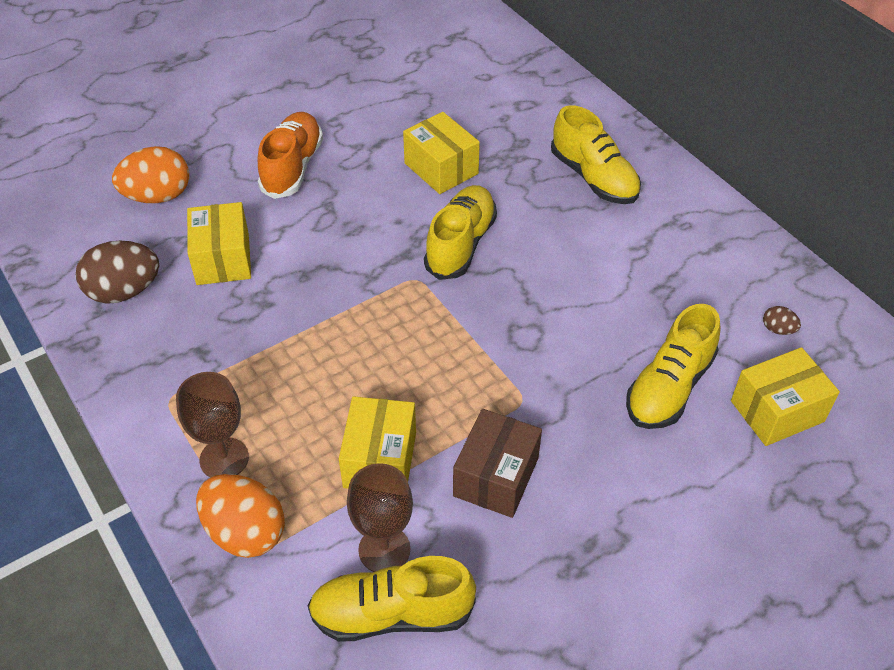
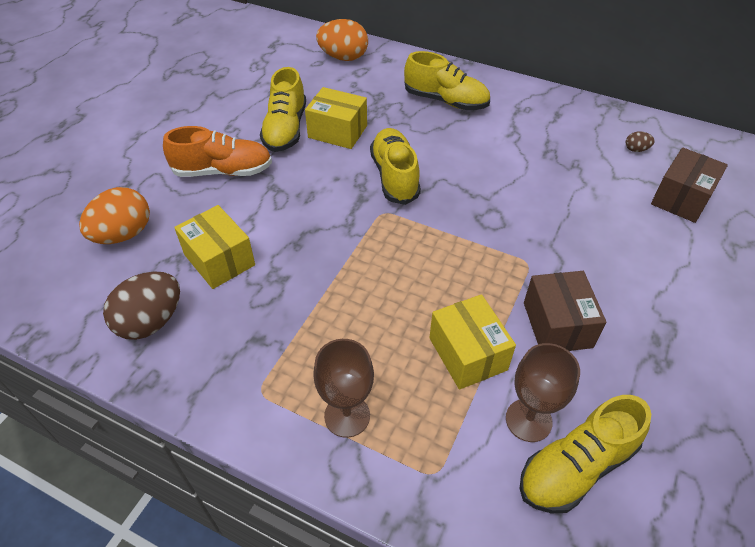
camera: 30 degrees left, 0 degrees up
orange egg [196,474,285,558] -> orange egg moved to [316,19,368,61]
orange shoe [258,112,323,199] -> orange shoe turned 105 degrees clockwise [163,126,272,177]
yellow shoe [626,304,721,429] -> yellow shoe moved to [260,67,306,152]
yellow box [731,347,840,446] -> brown box [651,147,728,223]

